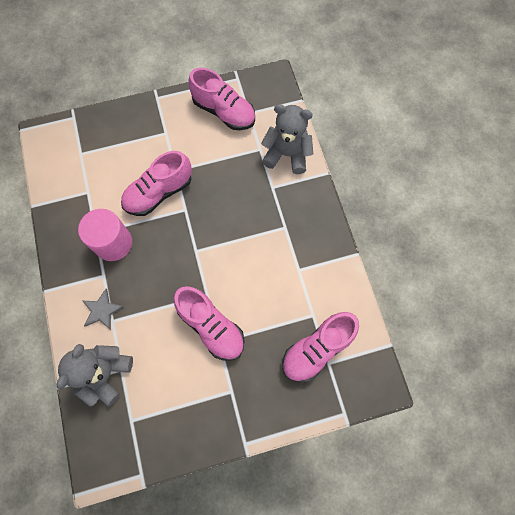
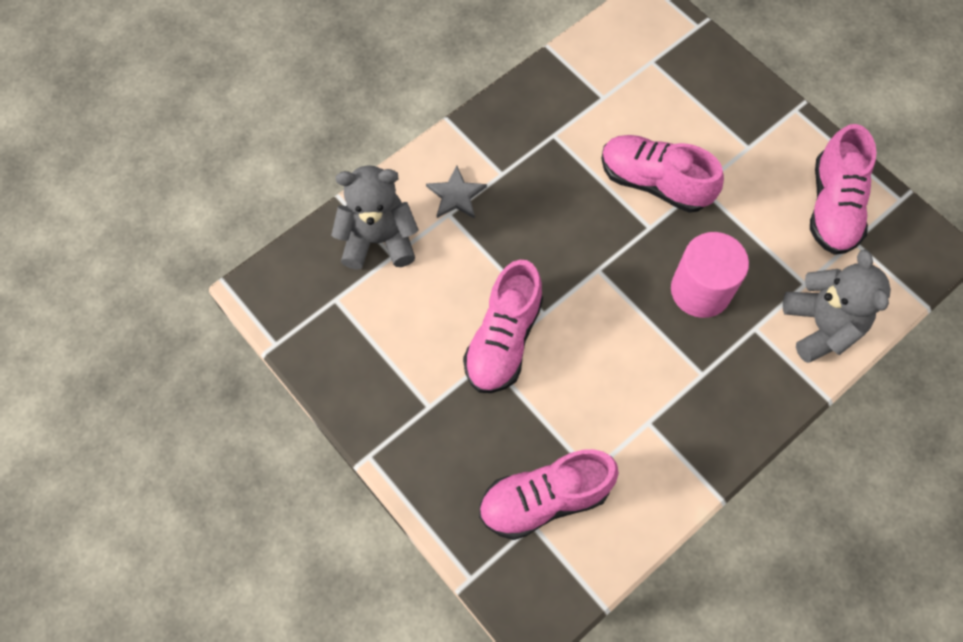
camera: 65 degrees right, 5 degrees down
pink cylinder [78,209,132,261] -> pink cylinder moved to [671,232,749,318]
pink shoe [282,312,359,382] -> pink shoe turned 45 degrees counterclockwise [479,449,619,540]

